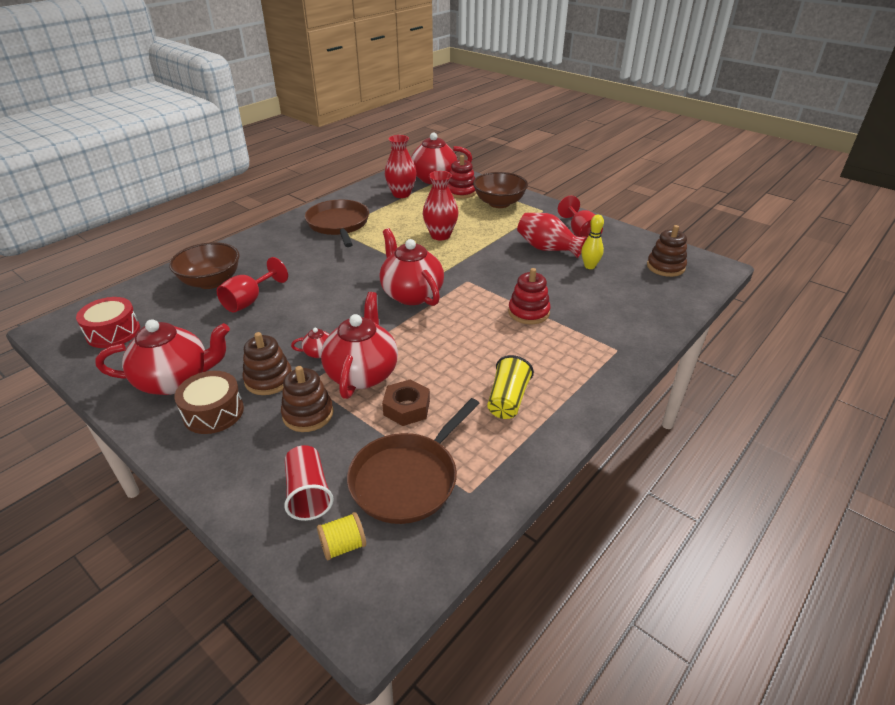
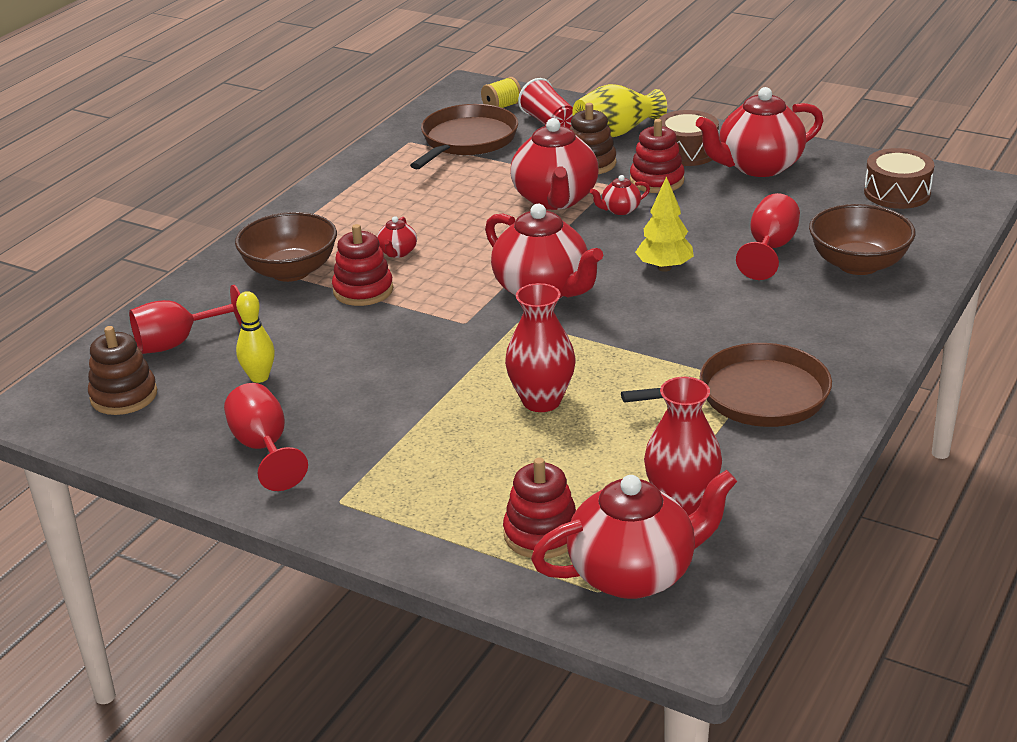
camera: 170 degrees right, 5 degrees down
red drum [76,297,140,348] -> brown drum [864,148,934,209]
brown stacking toy [242,332,292,395] -> red stacking toy [630,119,685,193]
brown pan [305,200,369,247] -> brown pan turned 75 degrees counterclockwise [621,343,832,427]
brown nut [382,379,430,426] -> none
brown bowl [473,172,528,208] -> brown bowl moved to [235,212,337,282]
yellow cup [487,355,534,419] -> none
red vase [517,213,587,258] -> none
none -> red goblet [129,285,242,354]
none -> red teapot [377,216,417,258]
none -> yellow vase [572,84,667,137]
none -> yellow tree [635,176,694,272]

